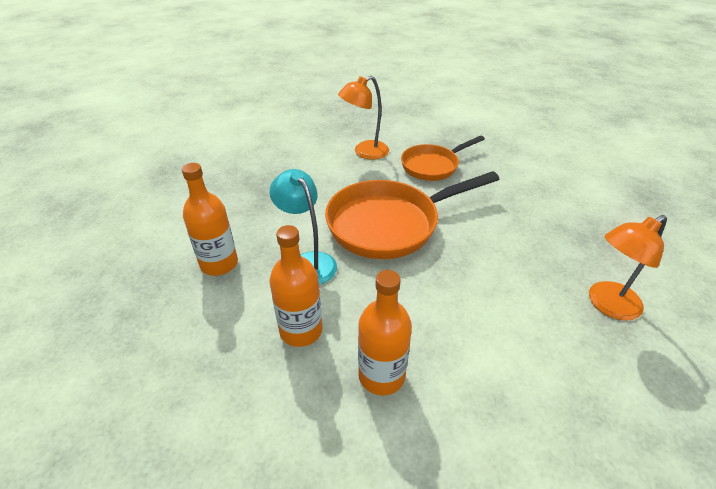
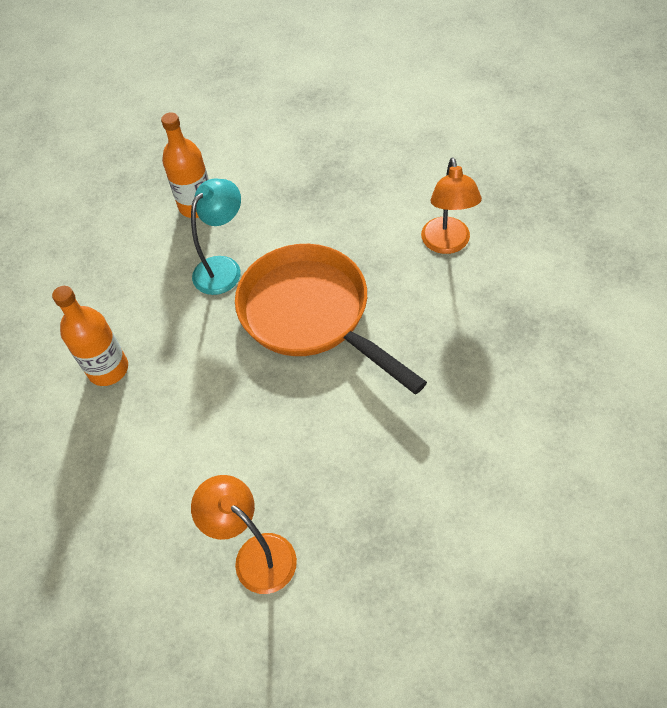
camera: 75 degrees right, 15 degrees up
orange bottle [269,225,322,347] -> none
orange lamp [338,76,389,160] -> orange lamp turned 135 degrees counterclockwise [421,158,482,254]
orange pan [401,136,485,181] -> none

